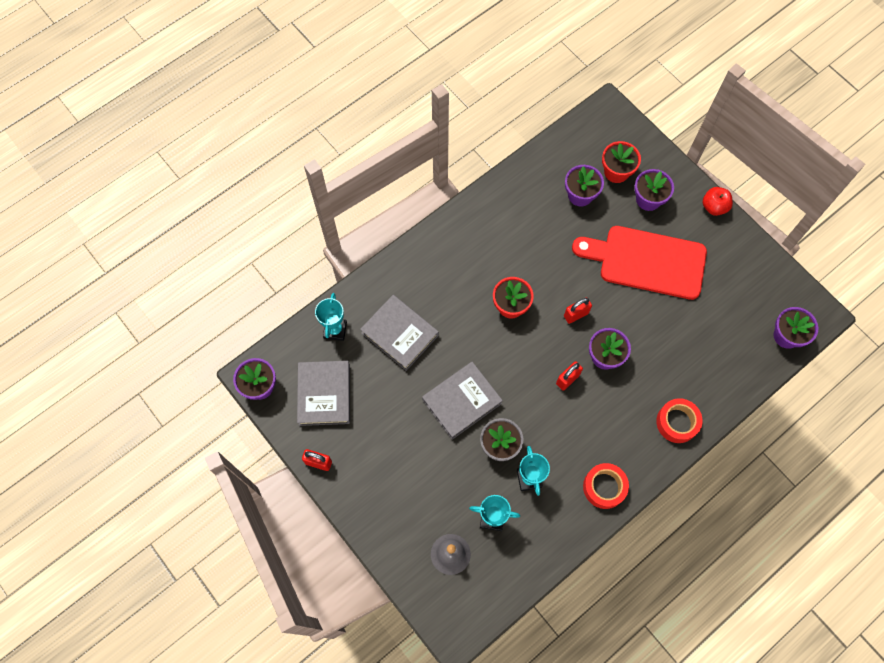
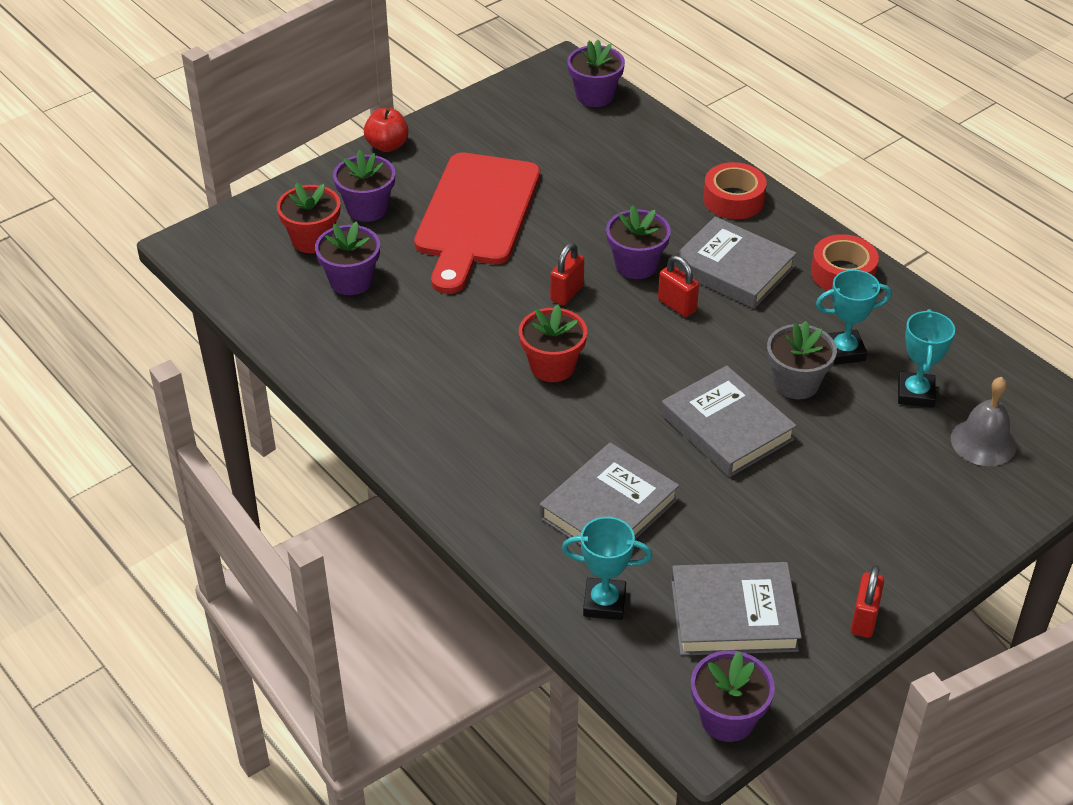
camera: 90 degrees left, 25 degrees down
red padlock [564,298,592,324] -> red padlock turned 60 degrees clockwise [550,242,584,305]
none -> grey book [674,216,797,309]

